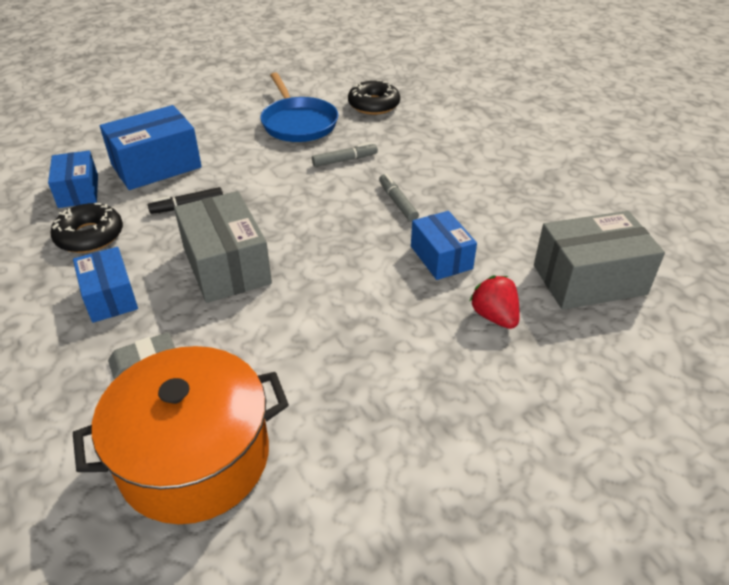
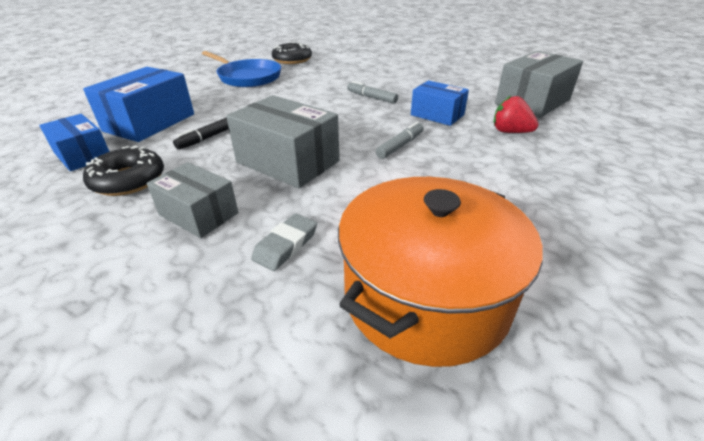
camera: 30 degrees left, 5 degrees down
blue box [73,247,138,323] -> grey box [147,162,238,238]
grey marker [312,142,378,167] -> grey marker moved to [376,121,424,159]

